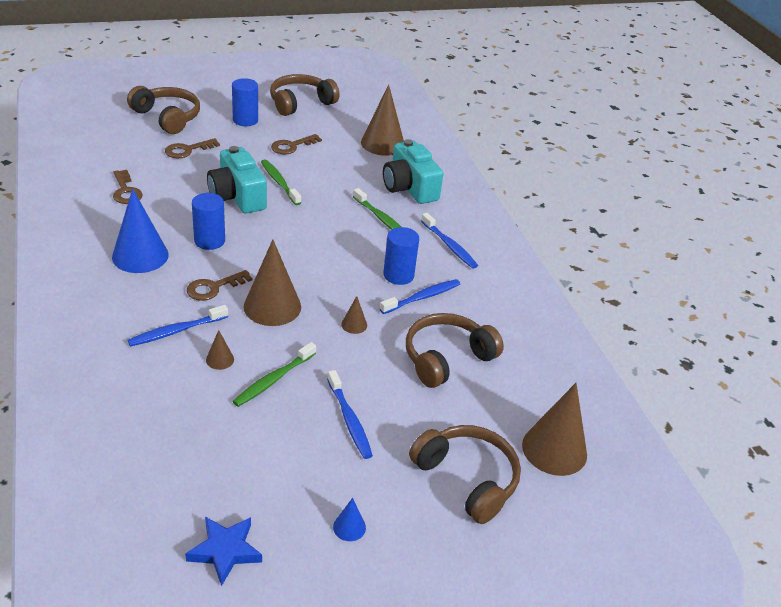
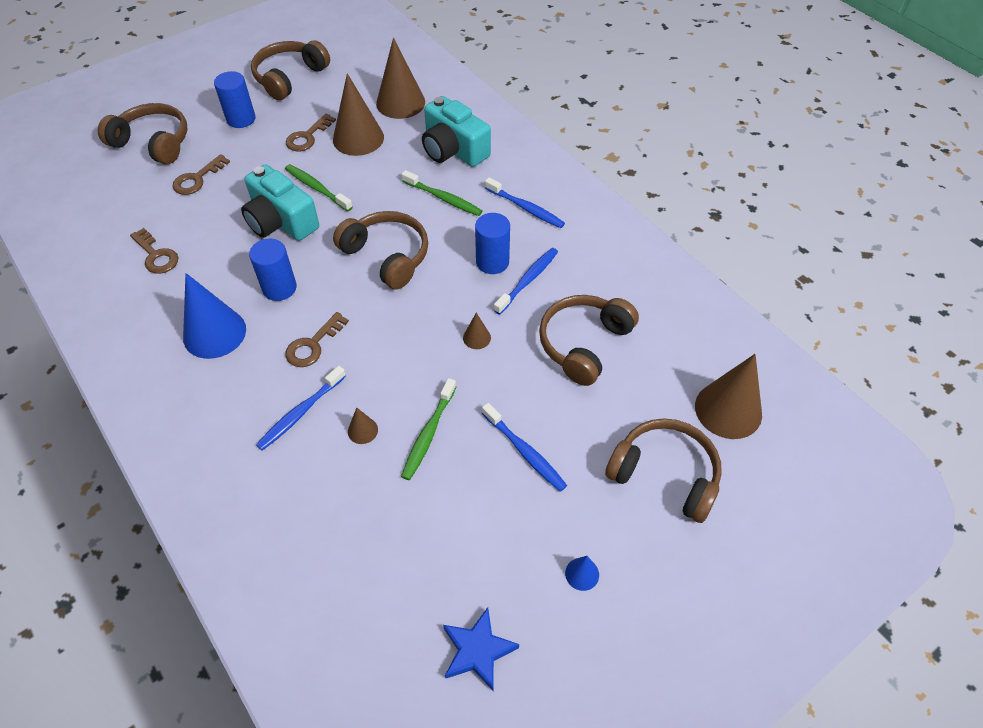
camera: 15 degrees left, 15 degrees up
brown cone [244,240,301,326] -> brown cone moved to [333,73,384,156]
none -> brown headphones [333,211,428,290]

